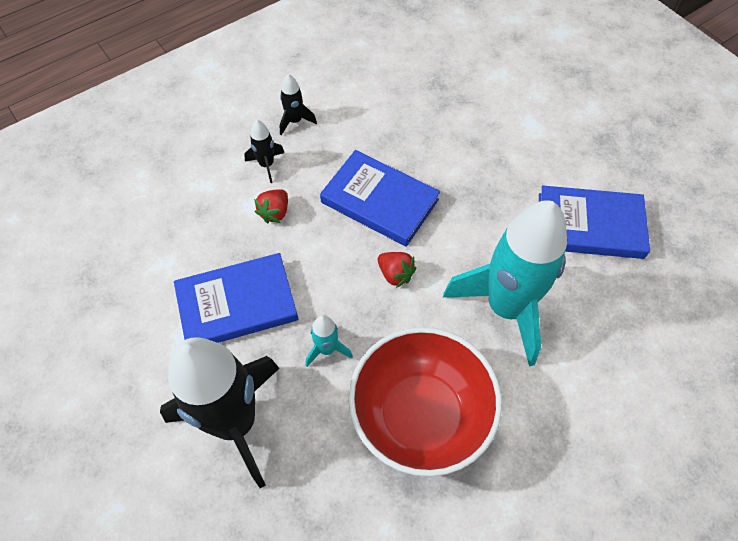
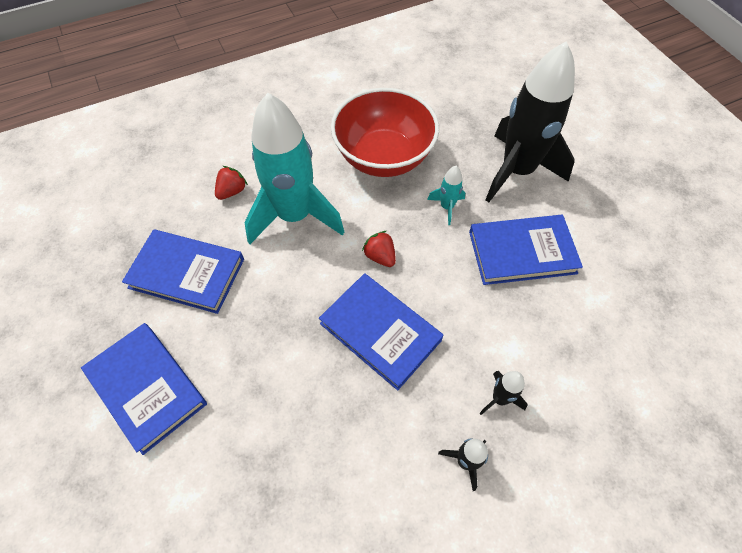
camera: 170 degrees left, 0 degrees up
red strawberry [254,189,288,224] -> red strawberry moved to [215,166,248,200]
none -> blue book [81,323,207,455]

